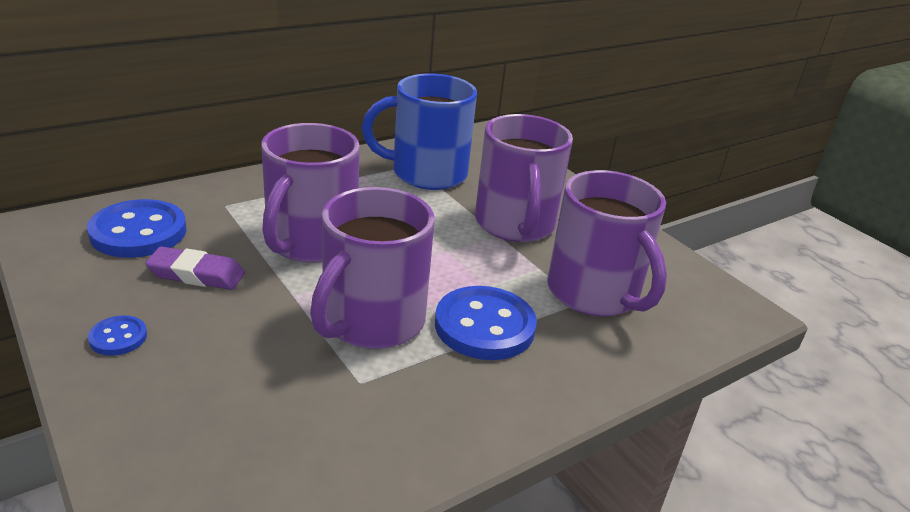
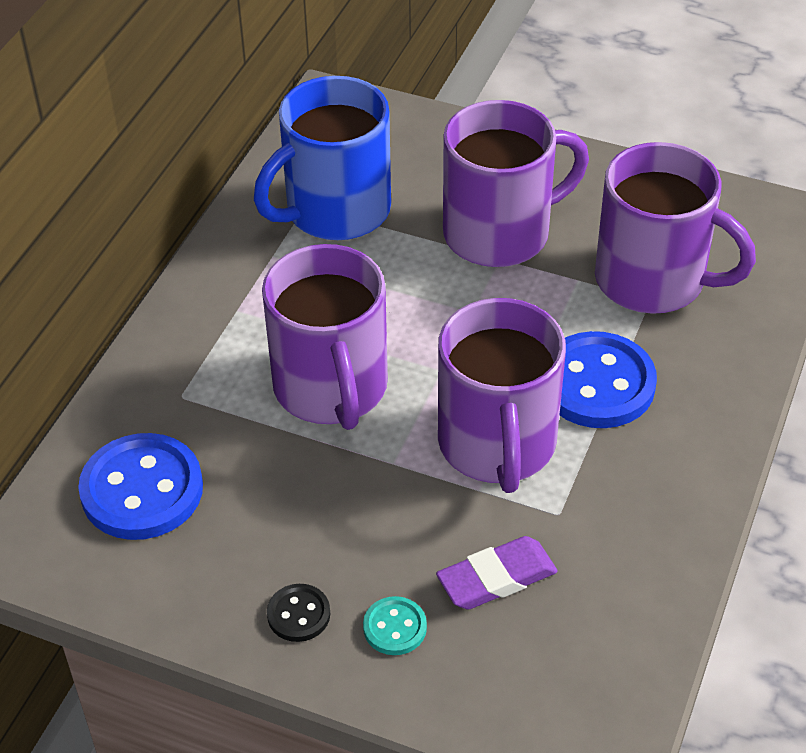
camera: 30 degrees left, 15 degrees up
blue button [88,315,147,356] -> black button [267,584,330,642]
purple eraser [145,246,245,290] -> purple eraser moved to [436,536,558,609]
purple mug [475,114,573,242] -> purple mug turned 75 degrees counterclockwise [443,100,589,267]
none -> turquoise button [363,596,427,655]

